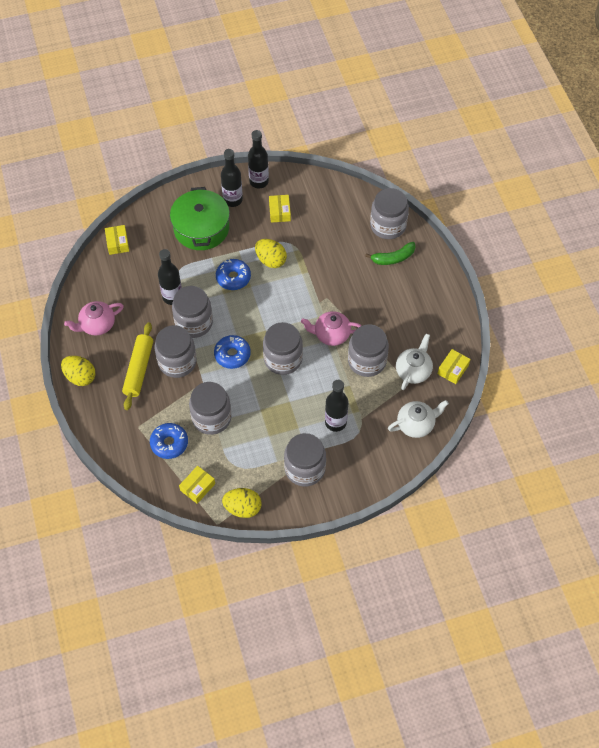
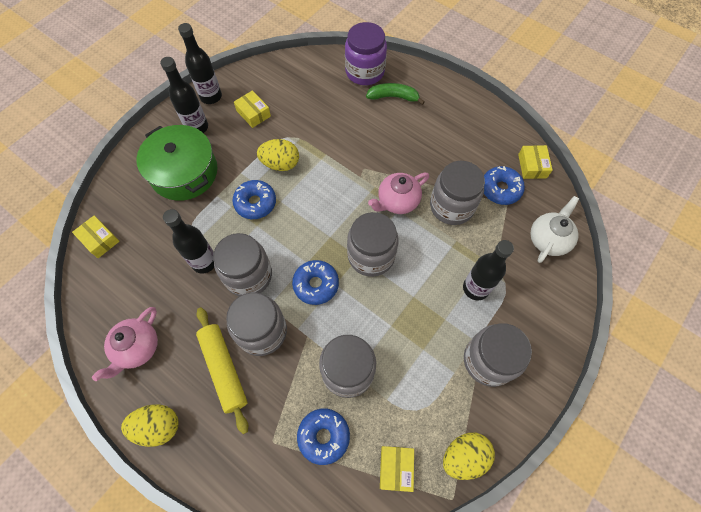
camera: 35 degrees left, 5 degrees up
green banana [365,242,416,265] -> green banana turned 120 degrees counterclockwise [366,83,425,105]
grey jar [370,188,409,239] -> purple jar [345,22,387,85]
white teapot [396,334,433,390] -> blue donut [484,166,525,205]

